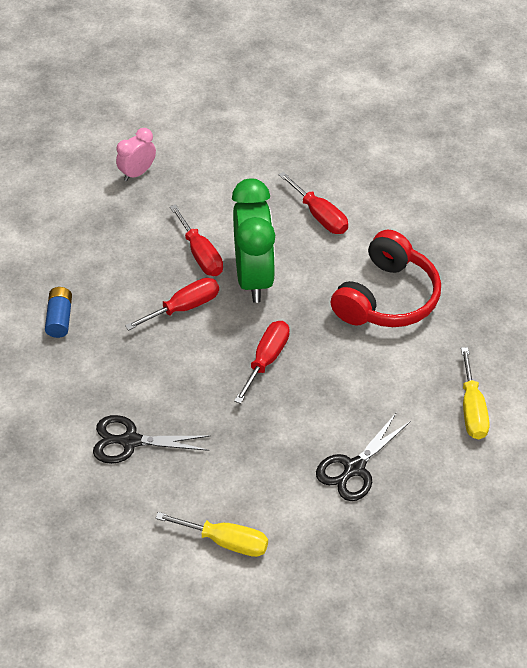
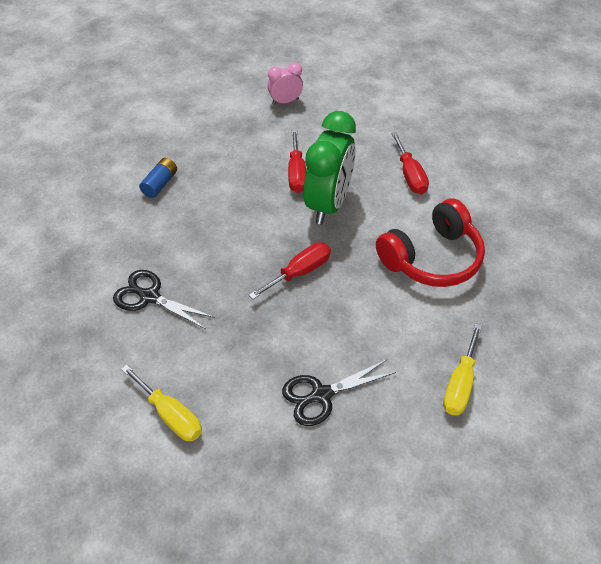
camera: 25 degrees right, 0 degrees up
red screwdriver [125,278,219,331] -> none

